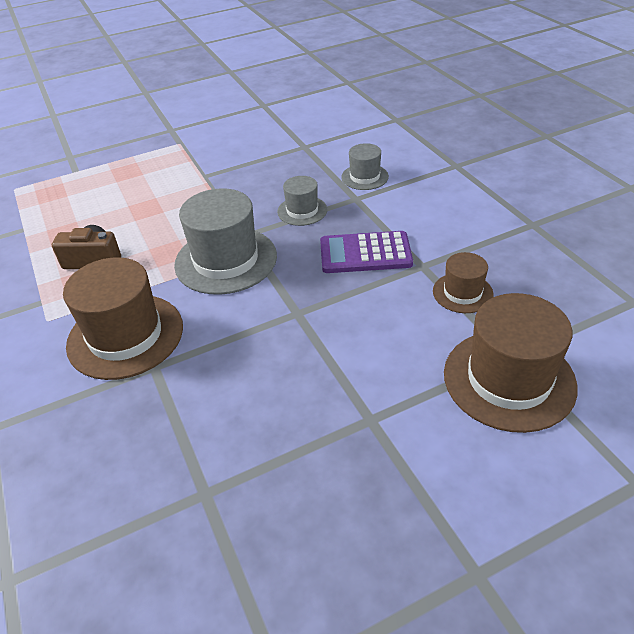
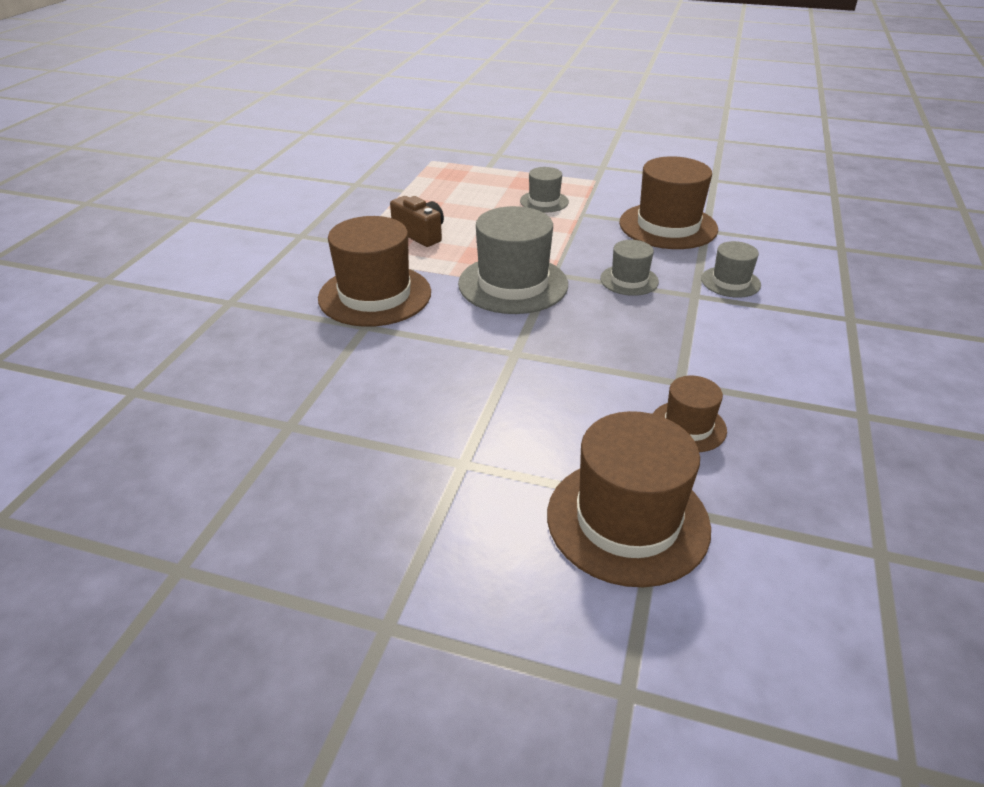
camera: 40 degrees right, 5 degrees down
purple calculator [320,231,413,273] -> none
none -> grey hat [520,167,569,212]
none -> brown hat [619,156,718,249]

